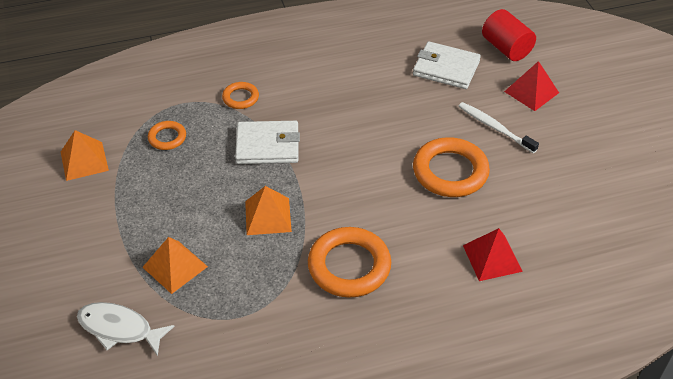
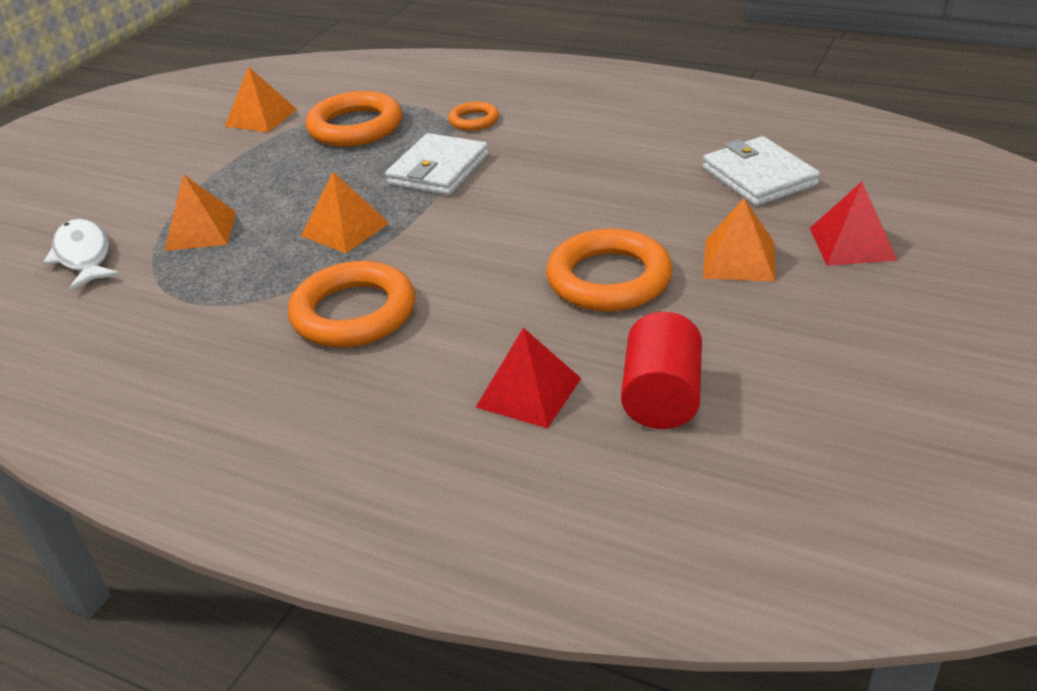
camera: 45 degrees right, 10 degrees down
orange ring [148,121,186,150] -> orange ring [306,91,402,147], size x1.92
white wallet [235,121,300,164] -> white wallet turned 75 degrees clockwise [385,133,489,195]
white toothbrush [458,102,539,153] -> orange pyramid [703,198,775,282]
red cylinder [482,9,536,61] -> red cylinder moved to [621,312,702,429]

